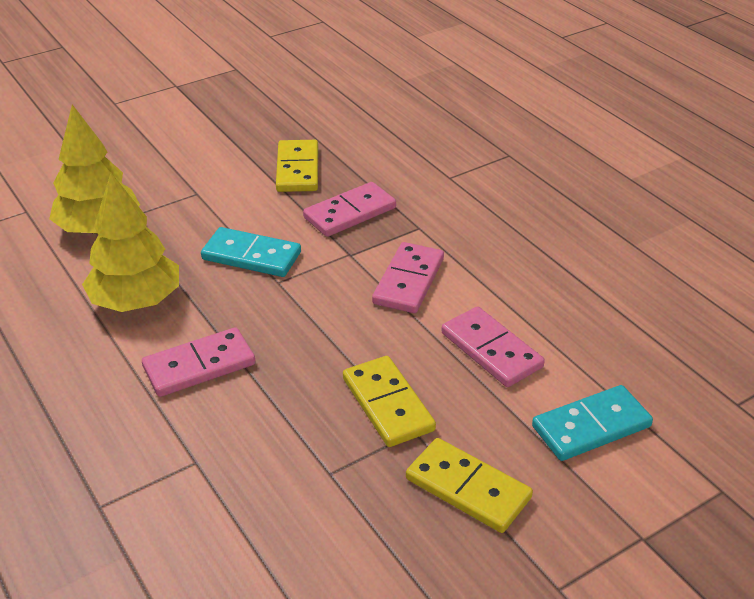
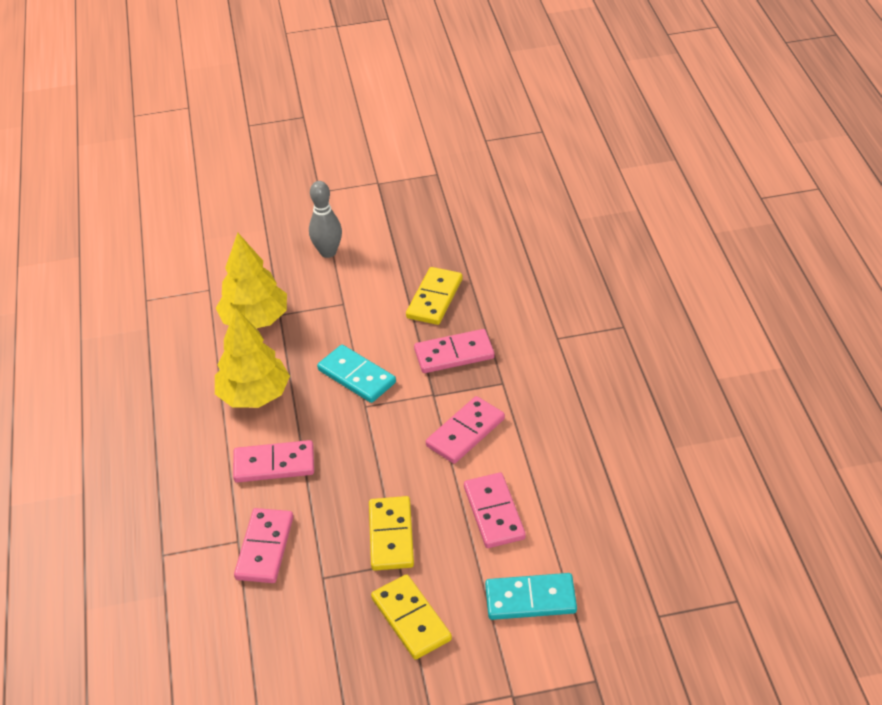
camera: 25 degrees right, 5 degrees up
none -> pink domino [234,508,293,583]
none -> grey bowling pin [309,181,342,258]

